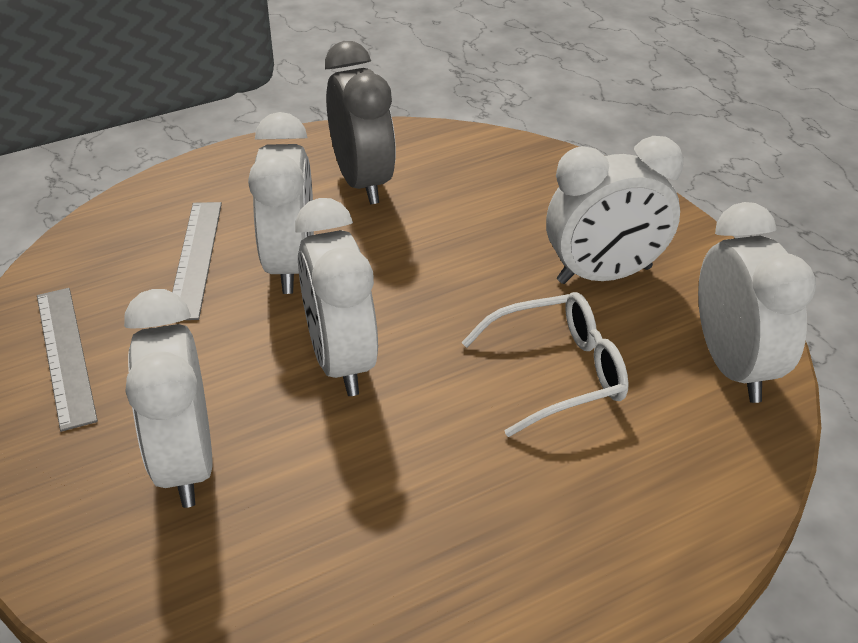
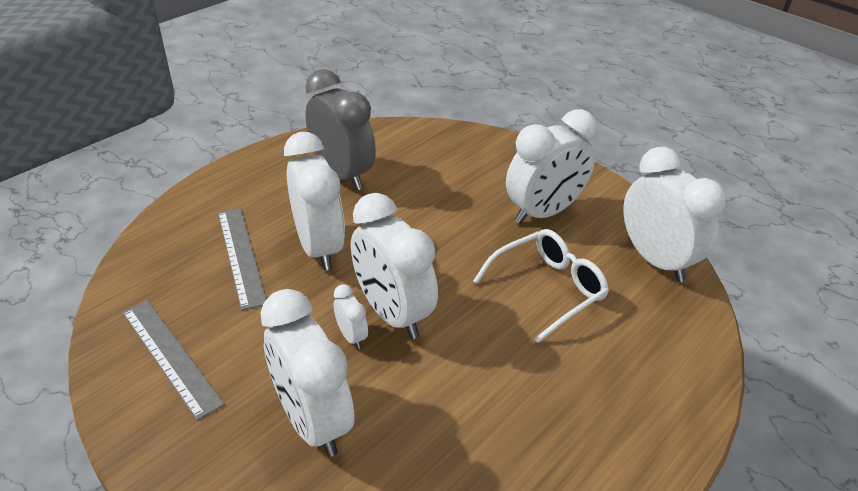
camera: 20 degrees left, 0 degrees up
none -> white clock [334,284,368,349]

